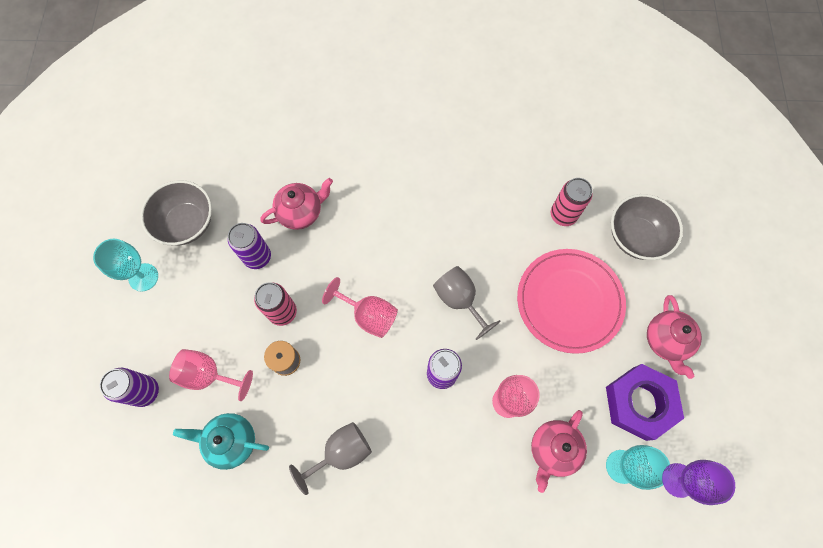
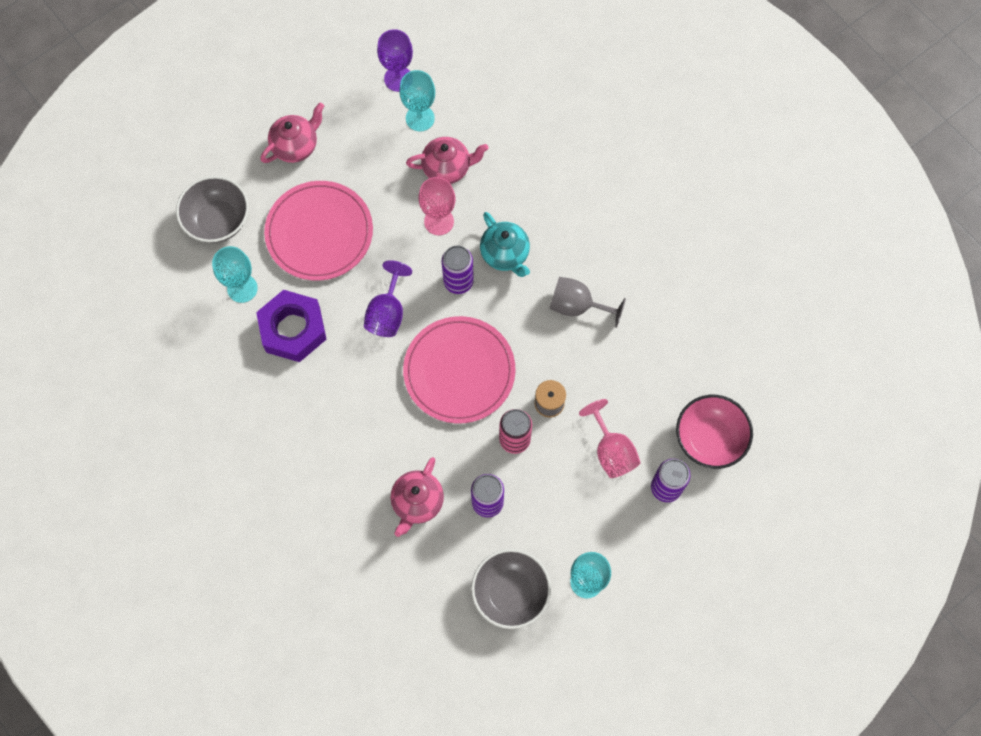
camera: 130 degrees left, 0 degrees up
turquoise teapot [173,413,269,470] -> turquoise teapot moved to [480,212,530,277]
pink teapot [260,178,333,230] -> pink teapot turned 90 degrees counterclockwise [390,457,444,537]
pink goblet [322,277,398,338] -> pink plate [403,316,516,424]
grey goblet [433,266,501,340] -> purple goblet [364,260,412,337]
pink can [550,178,593,226] -> turquoise goblet [212,246,258,303]
purple nut [606,364,684,441] -> purple nut moved to [256,290,326,362]
none -> pink bowl [676,395,753,469]

